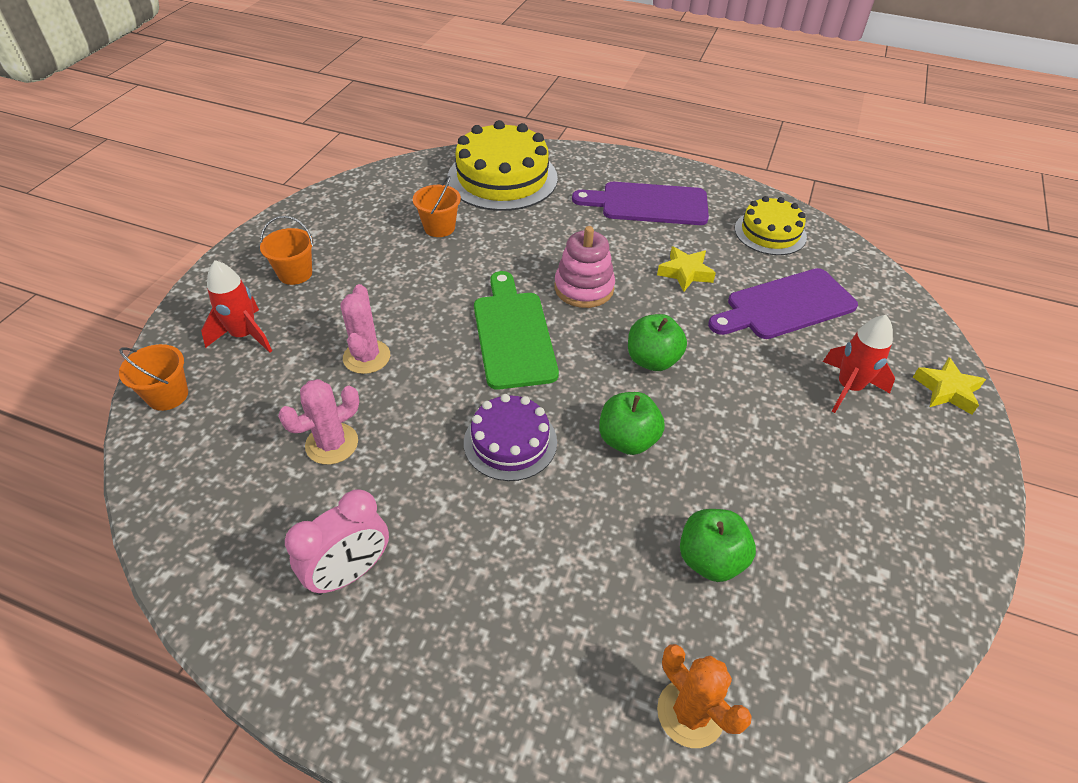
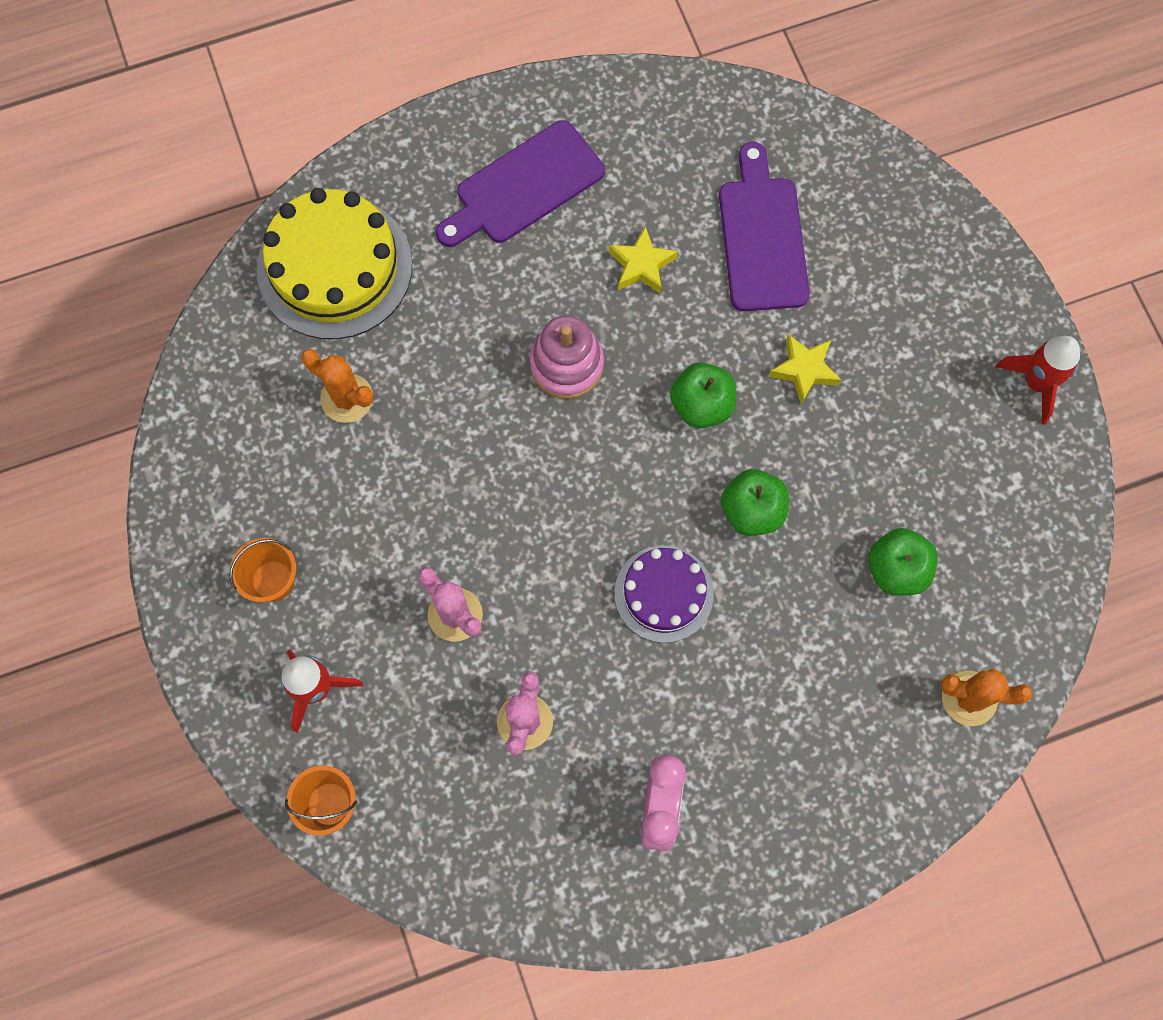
camera: 40 degrees left, 25 degrees up
orange bucket [413,176,461,237] -> orange cactus [301,349,373,423]
green cutting board [474,271,559,389] -> none
purple cutting board [708,268,858,339] -> purple cutting board turned 150 degrees clockwise [719,142,810,311]
yellow cake [735,196,807,255] -> none
red rocket [823,315,895,413] -> red rocket moved to [996,336,1080,425]
yellow star [913,357,986,415] -> yellow star moved to [768,334,841,404]

